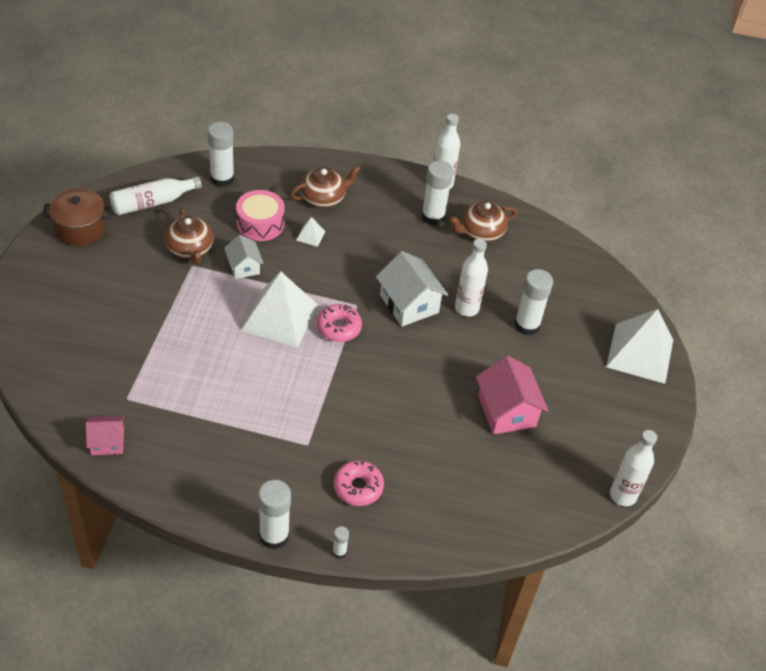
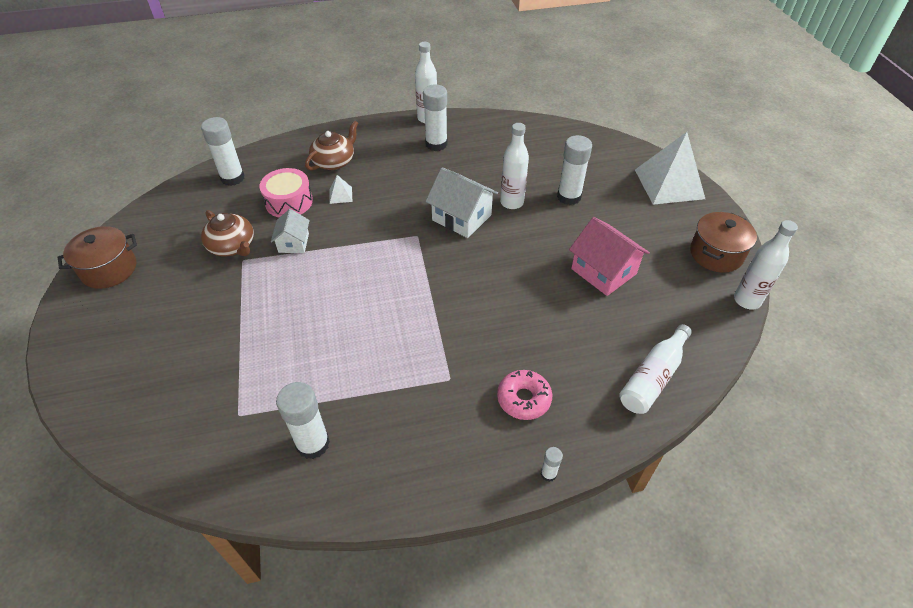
camera: 20 degrees left, 0 degrees up
pink house [86,416,125,455] -> none
white bottle [110,176,202,215] -> white bottle moved to [619,324,692,414]
white house [224,235,264,279] -> white house turned 45 degrees clockwise [271,209,310,253]
white pyramid [241,271,318,348] -> none
white glue stick [258,480,291,549] -> white glue stick moved to [276,382,330,459]
pink donut [317,304,362,342] -> none
brown teapot [449,202,517,242] -> none
none -> brown pot [690,212,757,273]

